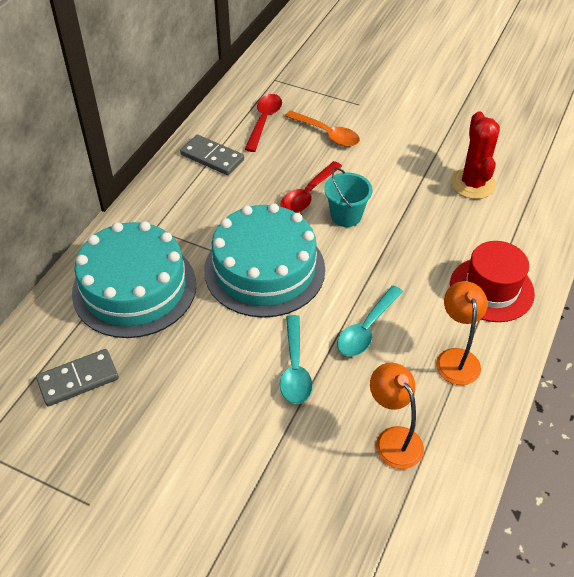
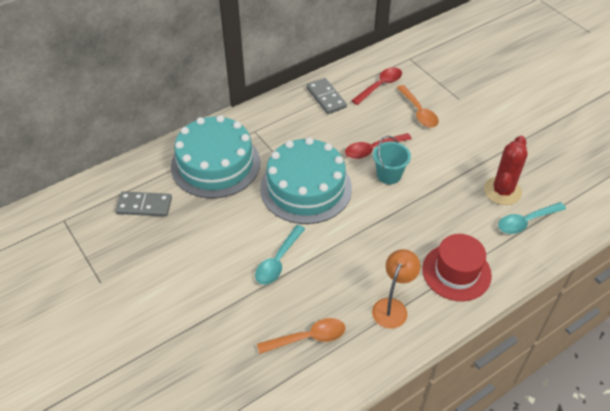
camera: 30 degrees right, 0 degrees up
turquoise spoon [337,286,403,356] -> turquoise spoon moved to [498,202,566,234]
orange lamp [370,362,424,469] -> orange spoon [257,318,345,354]

